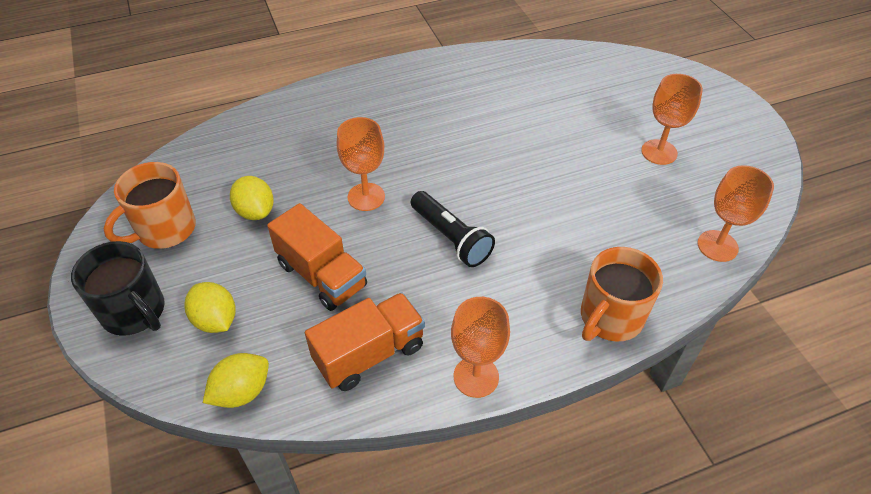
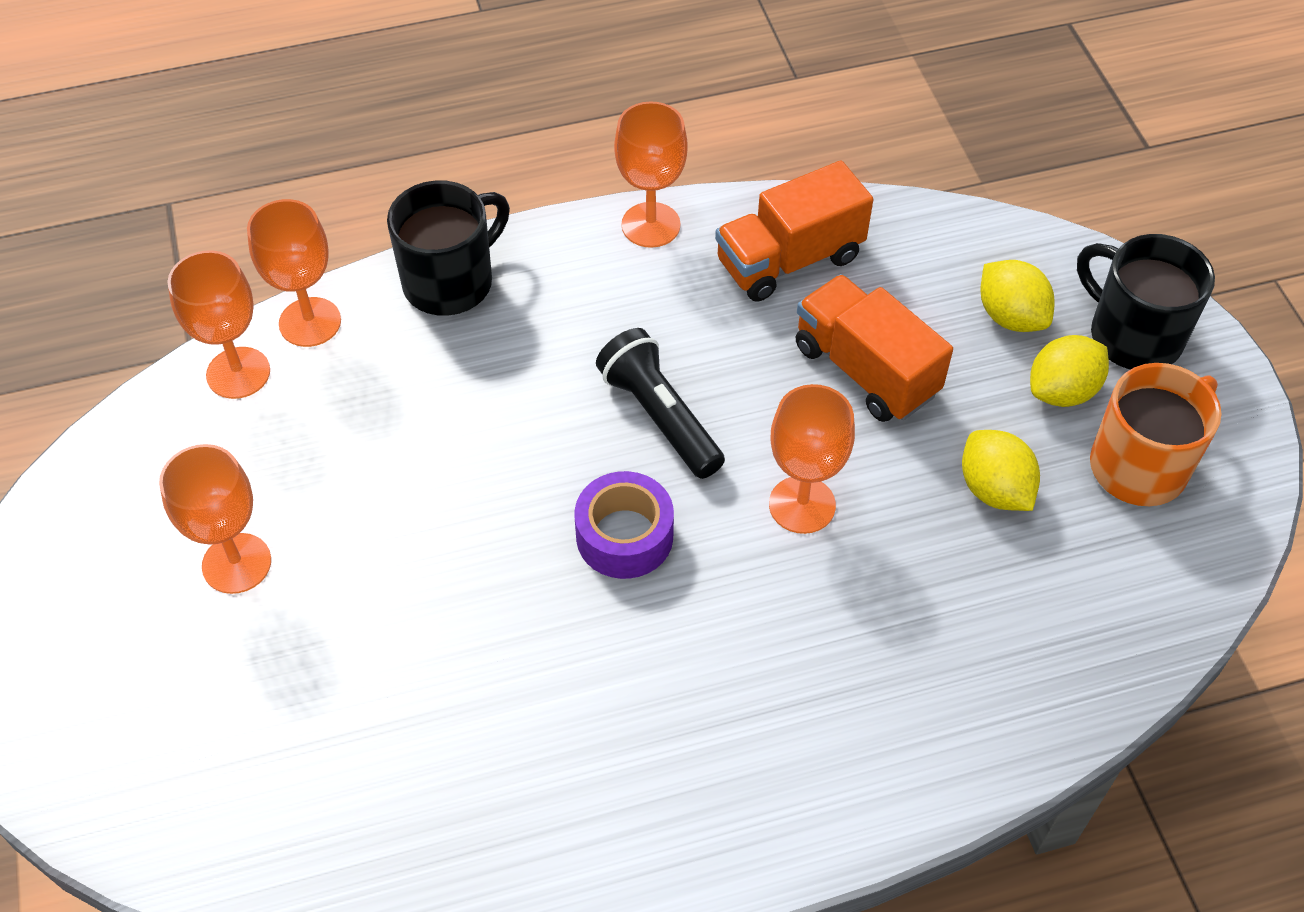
camera: 175 degrees left, 5 degrees up
yellow lemon [203,353,269,408] -> yellow lemon moved to [1030,335,1109,407]
orange mug [581,247,663,342] -> black mug [387,180,510,316]
none -> orange goblet [247,199,341,347]
none -> purple tape [575,471,674,579]

